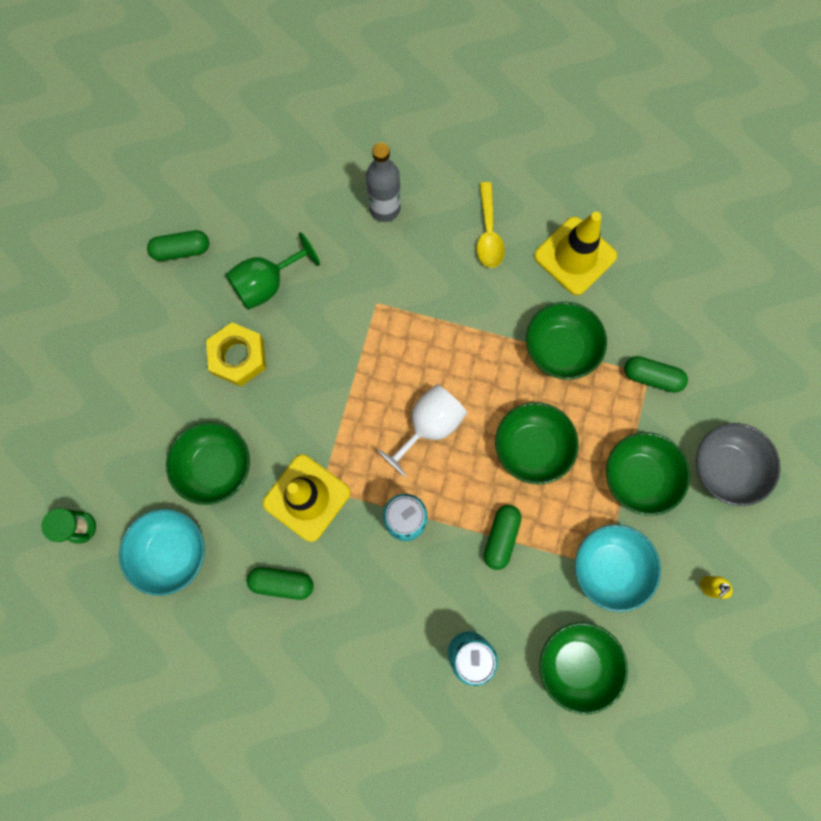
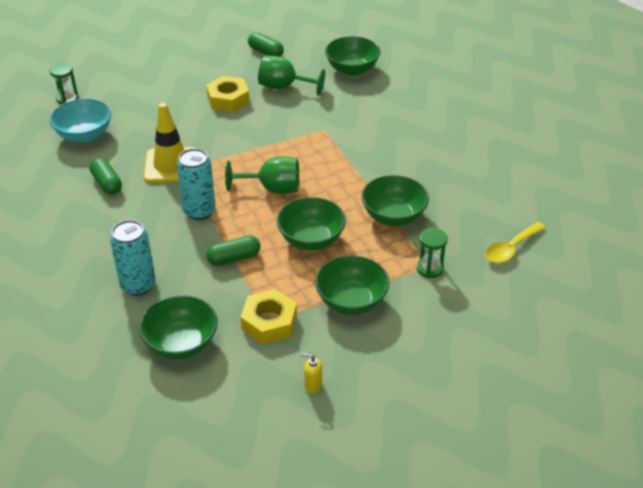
camera: 50 degrees right, 35 degrees down
green bowl [166,422,250,505] -> green bowl moved to [325,36,380,76]
grey bottle [366,142,401,222] -> none
white goblet [377,384,467,477] -> green goblet [225,157,299,194]
yellow spoon [477,182,505,268] -> yellow spoon moved to [485,222,546,263]
yellow traffic cone [534,212,617,295] -> none
turquoise bowl [575,524,661,612] -> yellow nut [241,289,297,344]
green capsule [624,356,688,393] -> green hourglass [417,228,448,278]
grey bowl [696,423,780,506] -> none

